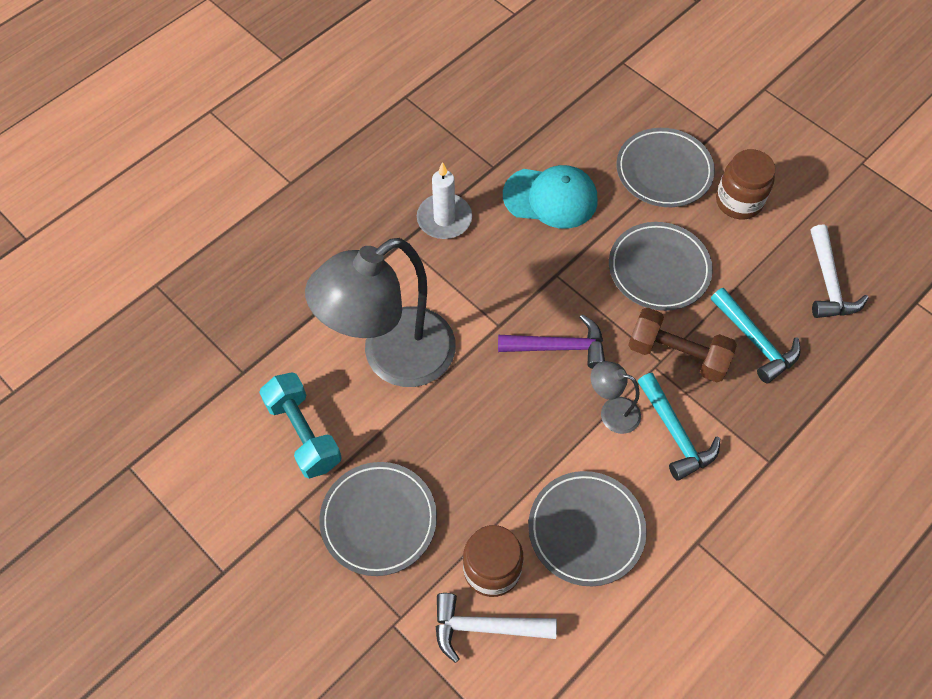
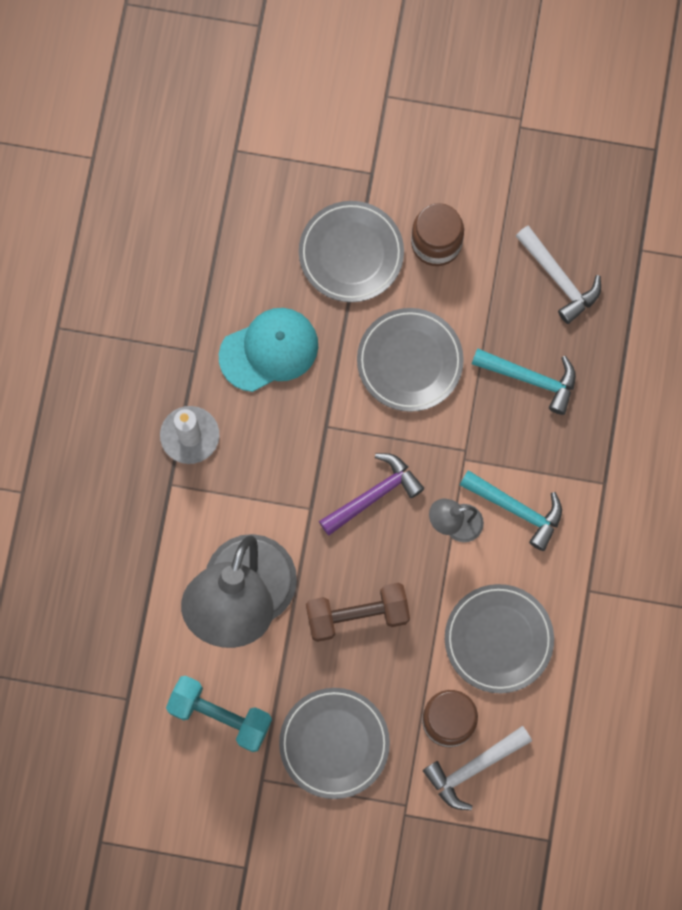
camera: 35 degrees left, 15 degrees up
brown dumbbell [628,308,737,382] -> brown dumbbell moved to [306,583,410,642]

